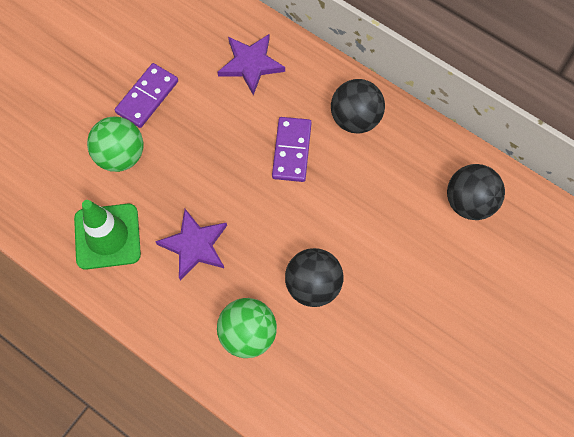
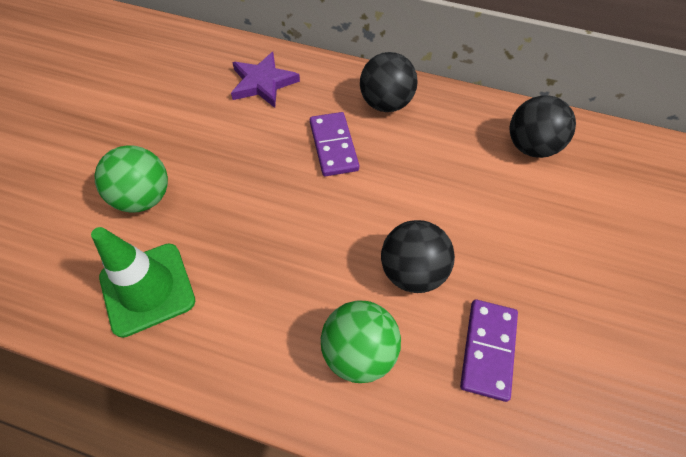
camera: 20 degrees left, 10 degrees down
purple domino [115,63,178,128] -> purple domino moved to [460,300,518,402]
purple star [155,209,227,280] -> none

